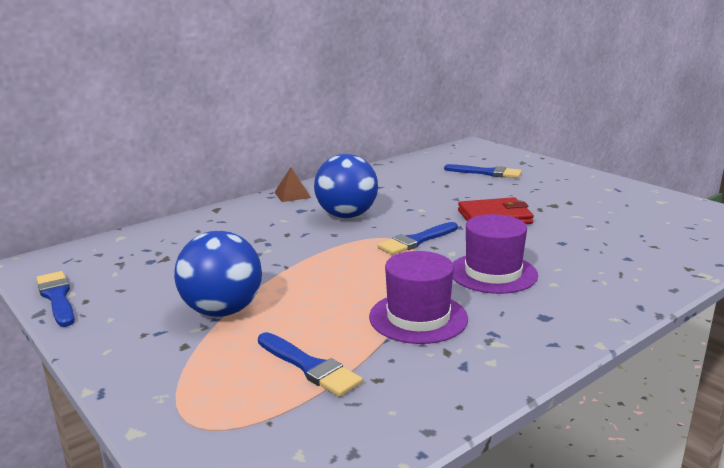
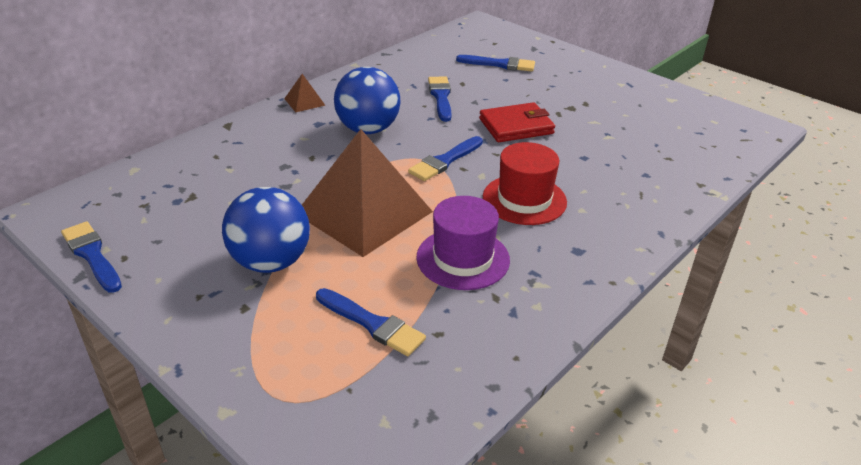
camera: 10 degrees left, 15 degrees up
purple hat [453,214,538,294] -> red hat [483,142,567,225]
none -> brown pyramid [302,129,433,257]
none -> blue brush [428,76,452,122]

